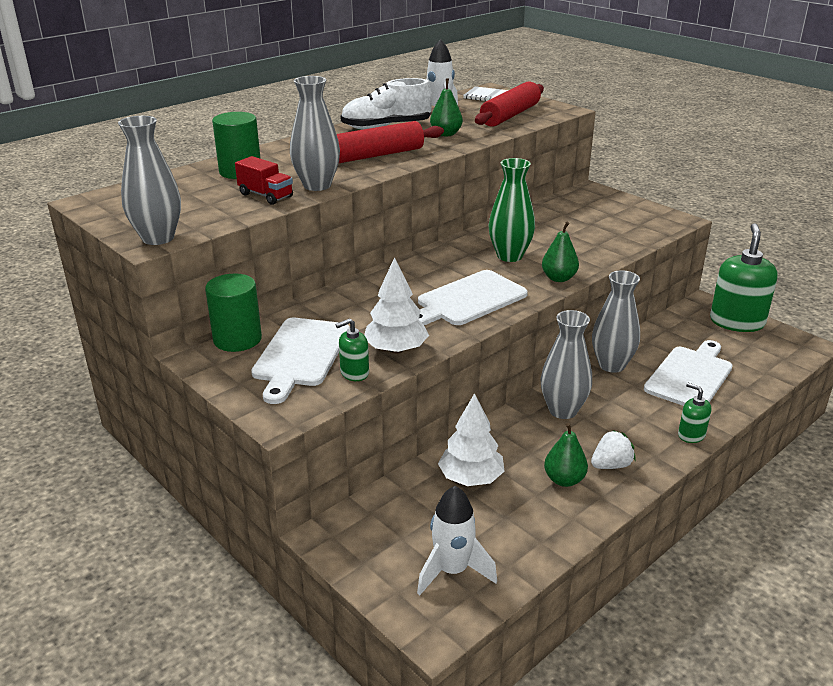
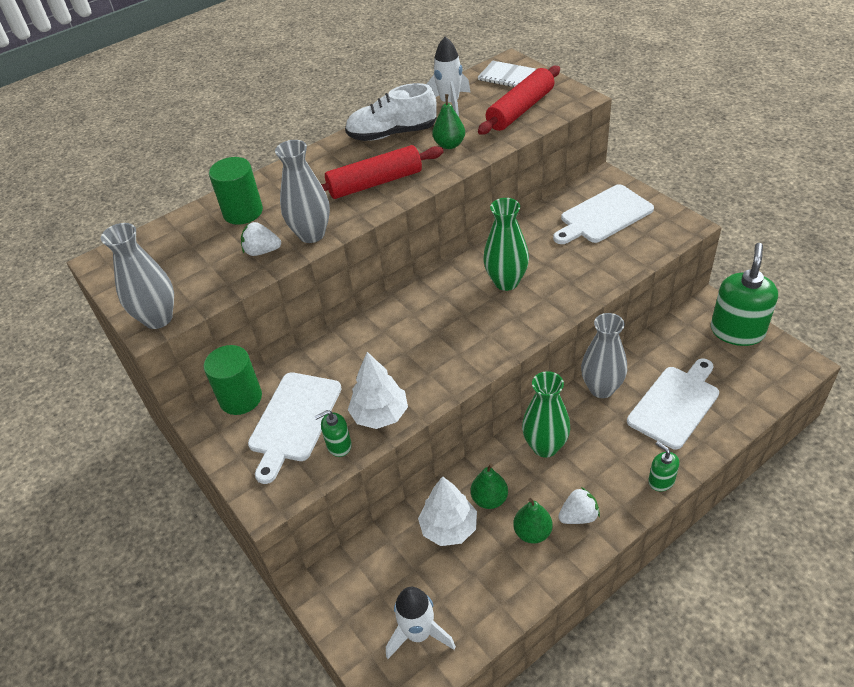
camera: 10 degrees right, 15 degrees up
red truck [235,156,293,205] -> white strawberry [241,222,281,256]
white cutting board [418,270,528,325] -> white cutting board moved to [553,184,654,244]
grey vase [541,310,592,419] -> green vase [522,371,570,458]
green pear [542,222,579,282] -> green pear moved to [471,463,508,509]

